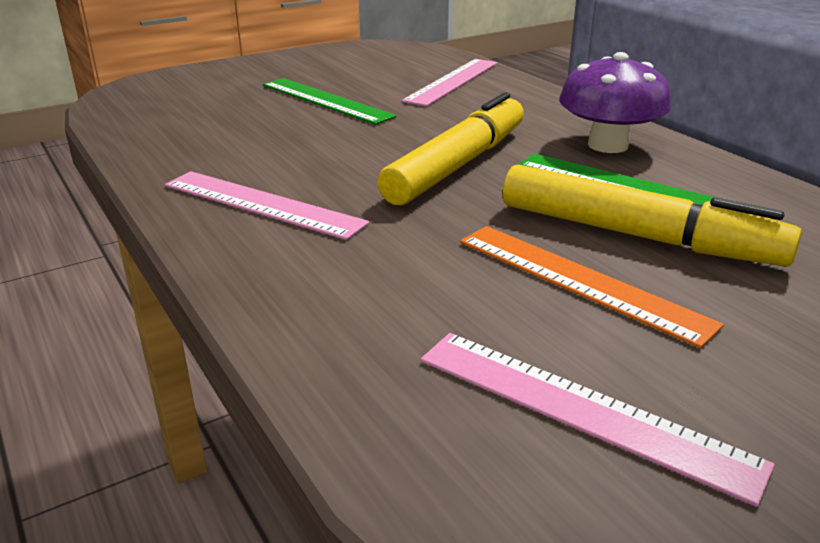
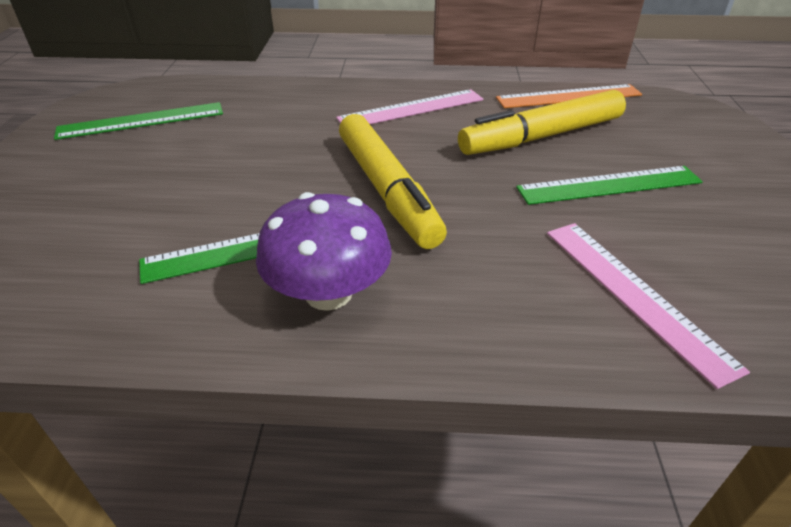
camera: 125 degrees right, 10 degrees up
pink ruler [421,333,775,507] -> green ruler [54,102,223,140]
orange ruler [460,226,724,348] -> orange ruler moved to [496,84,642,108]
yellow marker [503,164,802,267] -> yellow marker moved to [458,90,626,155]

